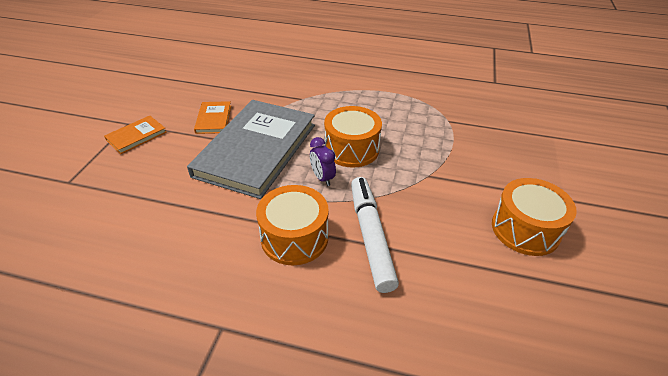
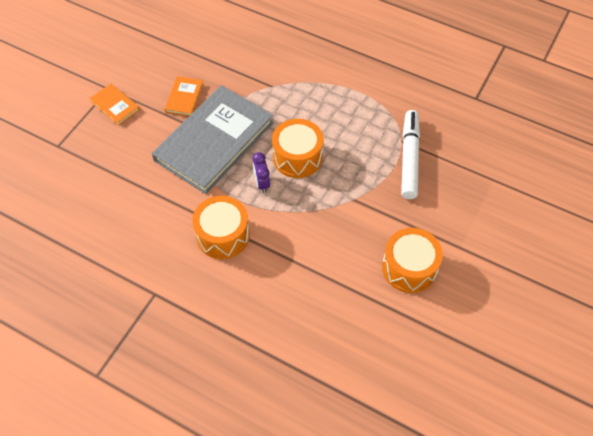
camera: 15 degrees right, 15 degrees up
orange book [104,116,167,154] -> orange book turned 75 degrees clockwise [89,84,140,126]
white marker [351,177,399,293] -> white marker moved to [401,110,420,199]

